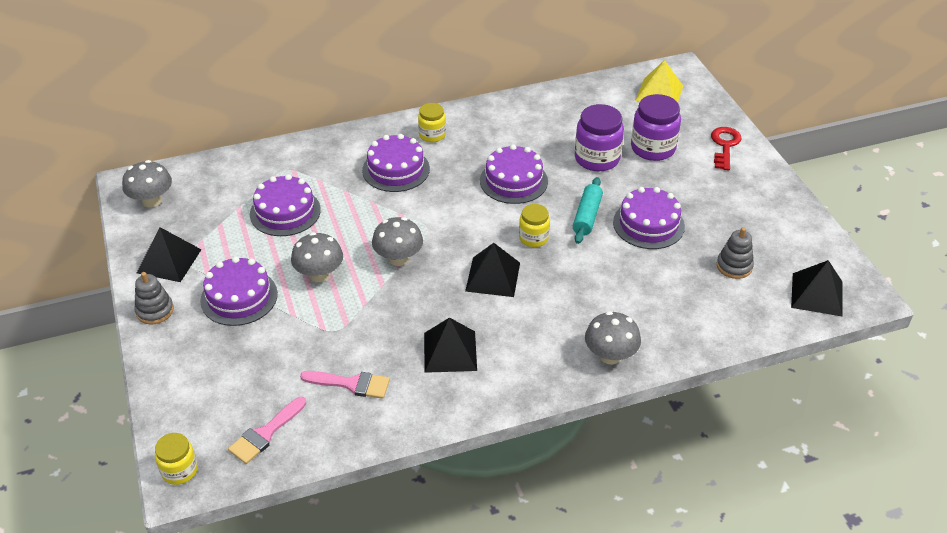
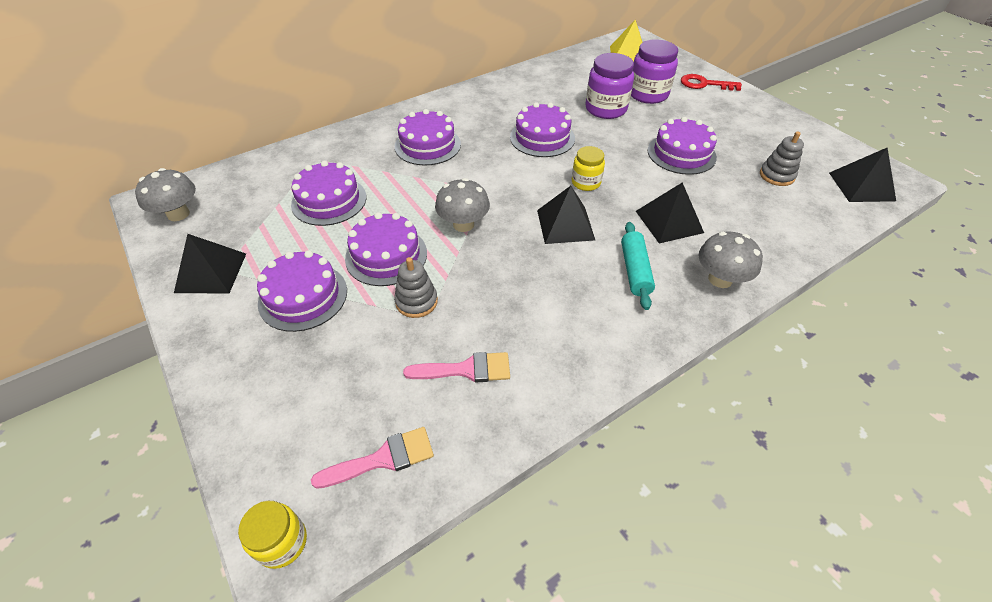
camera: 15 degrees left, 5 degrees up
grey stacking toy [135,272,174,324] -> grey stacking toy moved to [394,257,438,318]
pink brush [228,397,306,464] -> pink brush turned 135 degrees counterclockwise [311,427,434,489]
grey mushroom [291,232,343,282] -> purple cake [345,212,427,286]
yellow jar [418,103,446,142] -> none
black pyramid [424,317,477,373] -> black pyramid moved to [636,182,704,243]
turquoise rolling pin [573,177,603,244] -> turquoise rolling pin moved to [621,222,655,310]
red key [711,127,741,170] -> red key turned 75 degrees counterclockwise [681,74,742,91]

